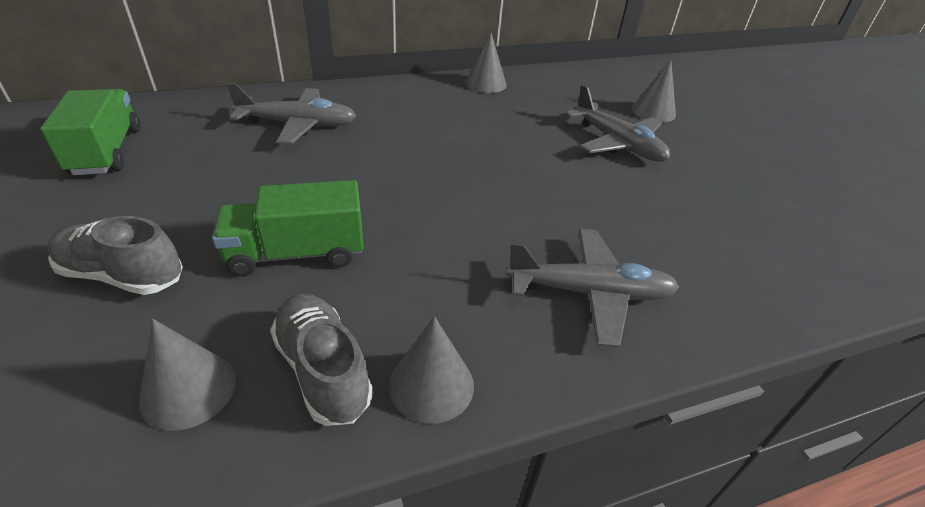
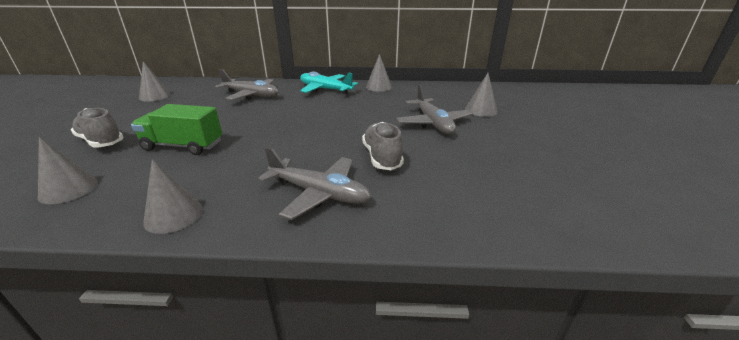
camera: 25 degrees right, 10 degrees down
green truck [40,89,141,175] -> grey cone [139,62,171,101]
grey shoe [270,293,373,426] -> grey shoe moved to [362,122,404,170]
none -> turquoise plane [300,72,358,94]

